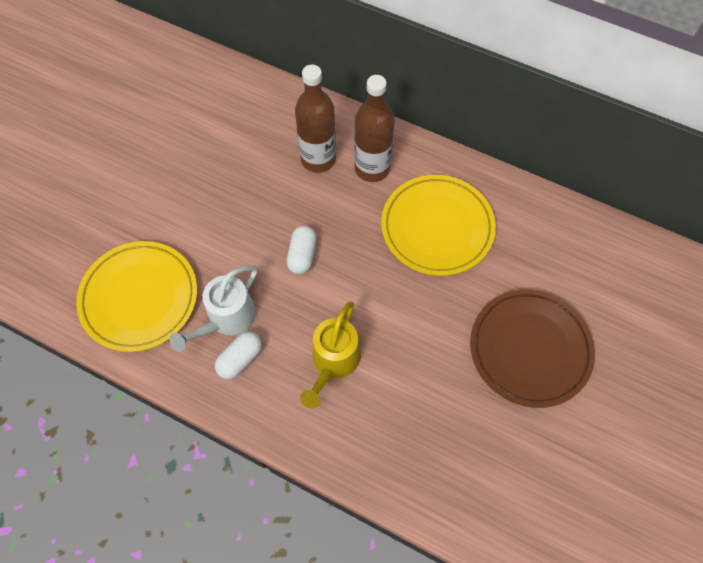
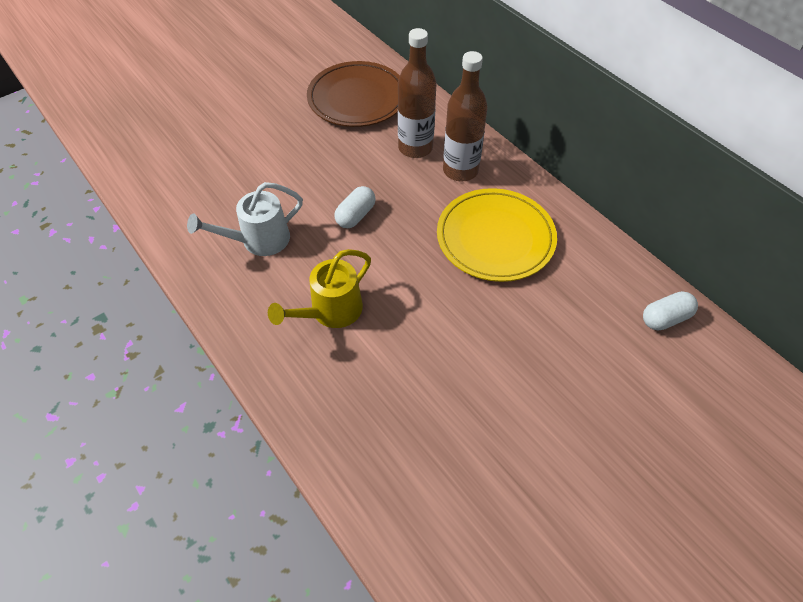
camera: 25 degrees right, 10 degrees down
yellow plate [76,241,197,352] -> none
white capsule [215,331,262,379] -> white capsule moved to [643,291,698,330]
brown plate [470,290,595,408] -> brown plate moved to [307,61,400,127]

